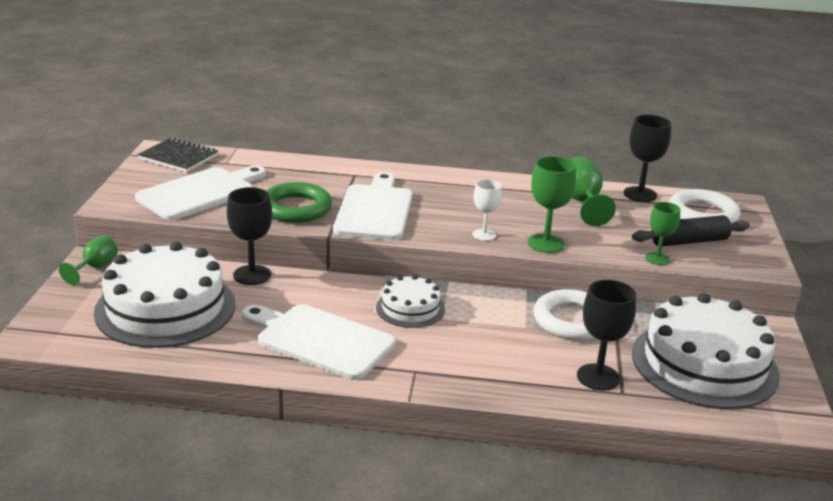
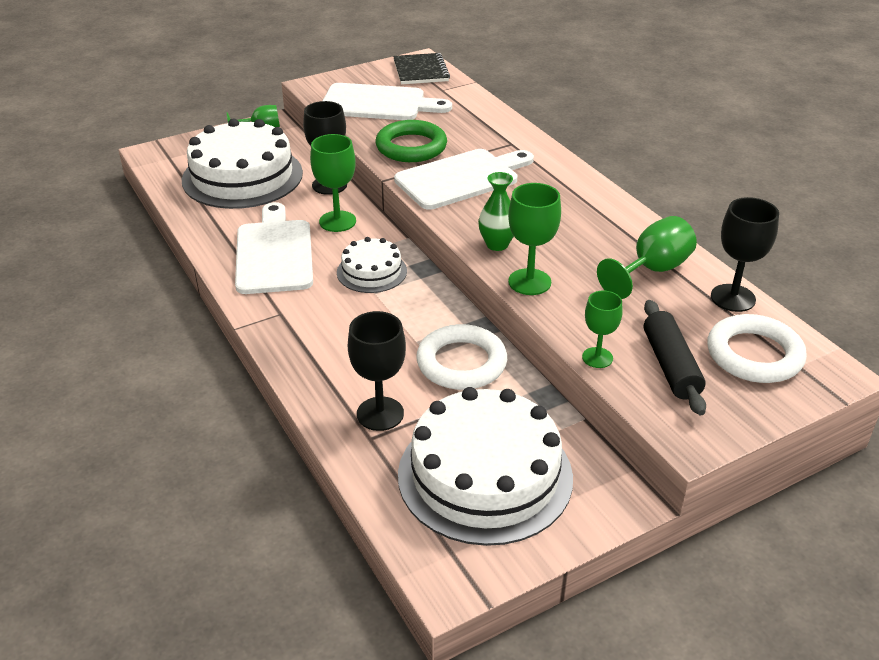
camera: 55 degrees right, 10 degrees up
white goblet [473,179,502,241] -> green vase [478,172,514,251]
black rolling pin [632,215,750,246] -> black rolling pin turned 45 degrees clockwise [644,300,706,415]
none -> green goblet [310,134,356,232]

